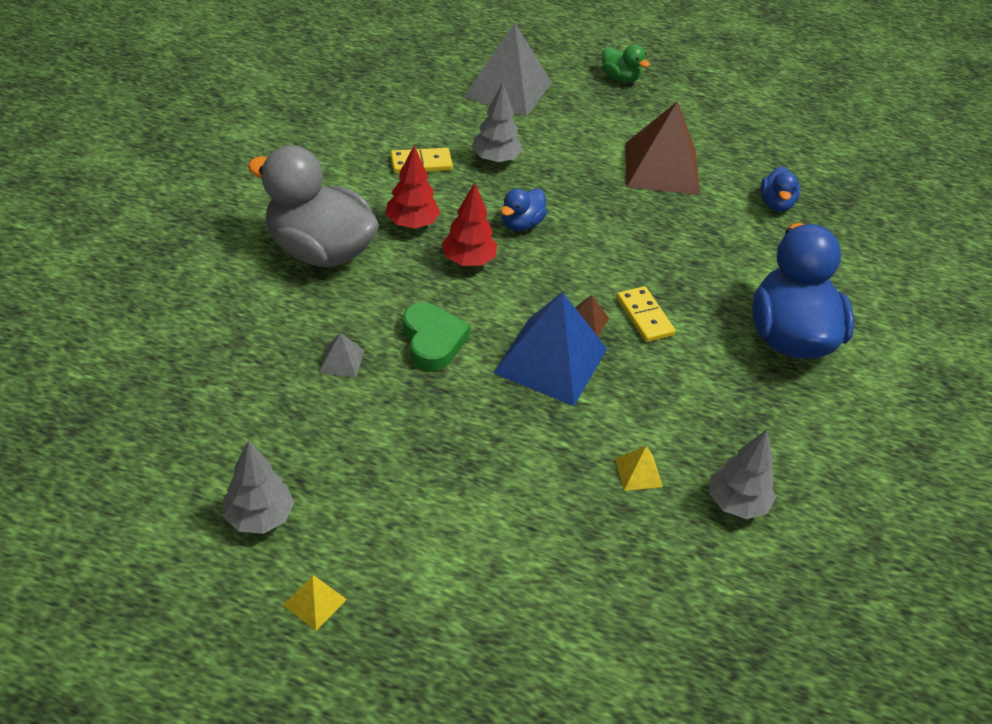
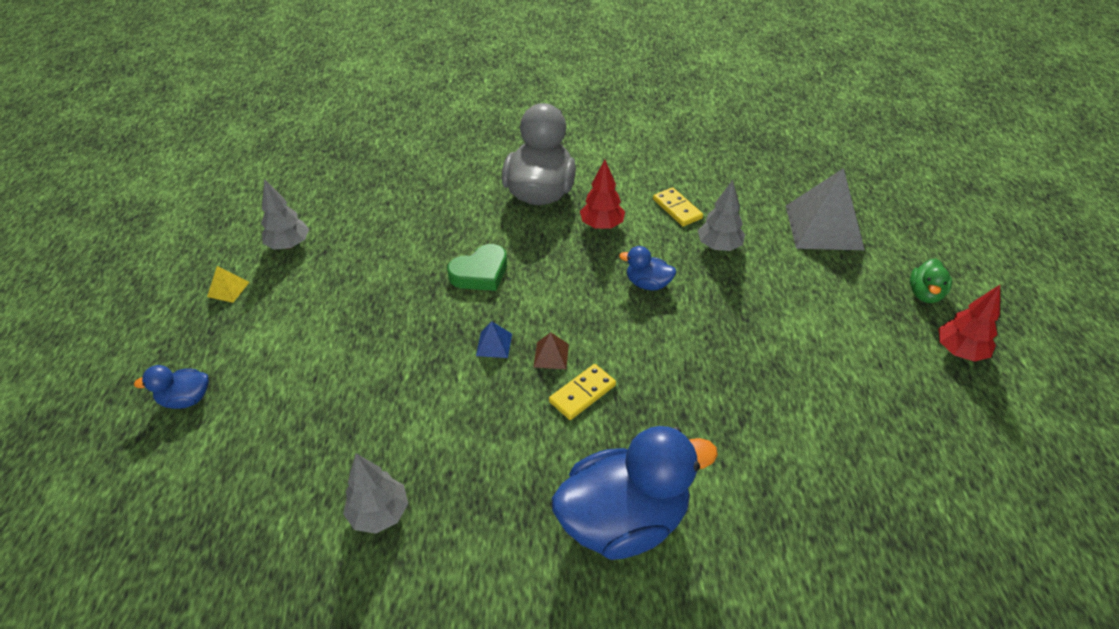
camera: 75 degrees right, 0 degrees up
grey pyramid [319,333,364,378] -> none
red tree [442,183,497,266] -> red tree moved to [938,285,1000,362]
blue pyramid [493,292,607,406] -> blue pyramid [476,321,512,358], size x0.42
yellow pyramid [615,446,663,491] -> none
brown pyramid [625,101,700,195] -> none
blue duck [760,166,800,212] -> blue duck moved to [134,365,209,409]

